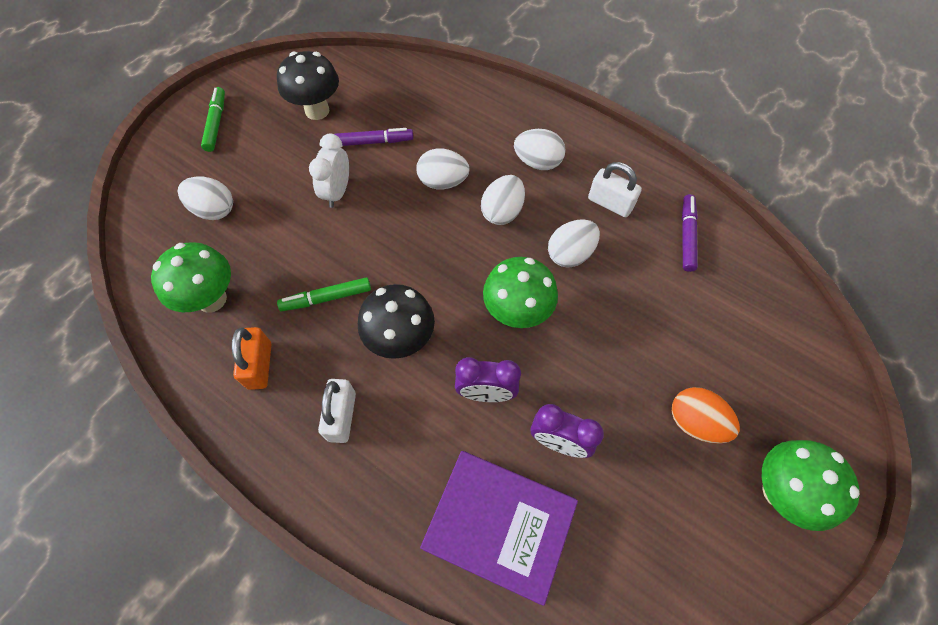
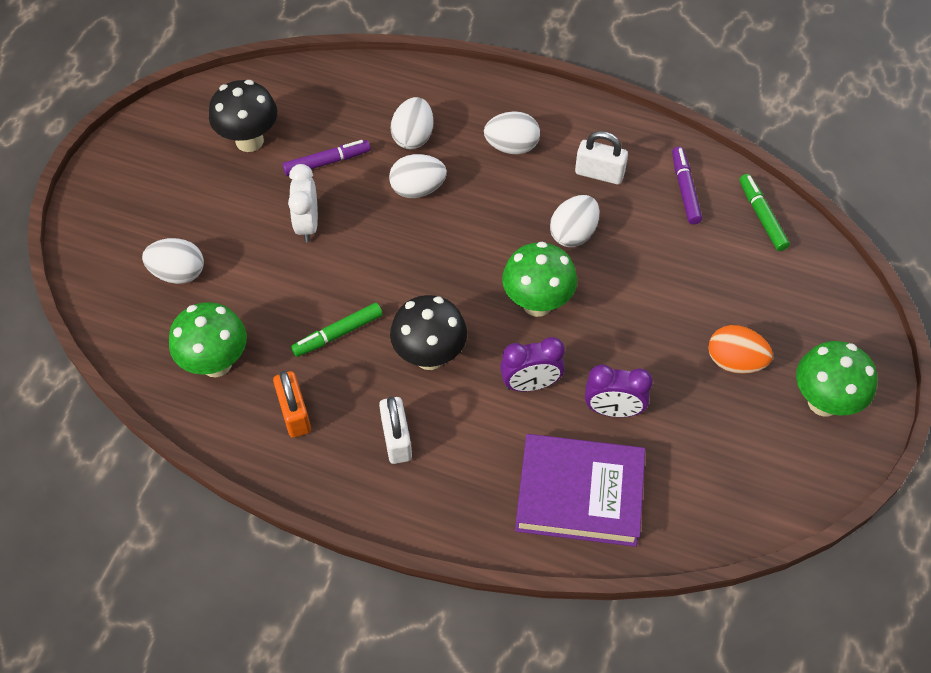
camera: 15 degrees left, 5 degrees down
green marker [201,87,225,152] -> green marker moved to [740,174,790,251]
white egg [481,175,525,225] -> white egg moved to [391,97,434,149]

